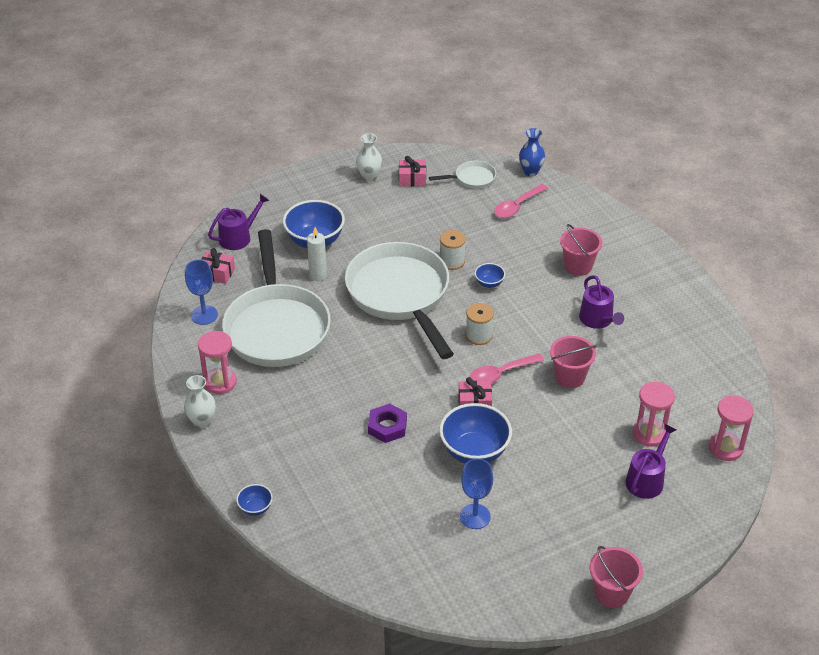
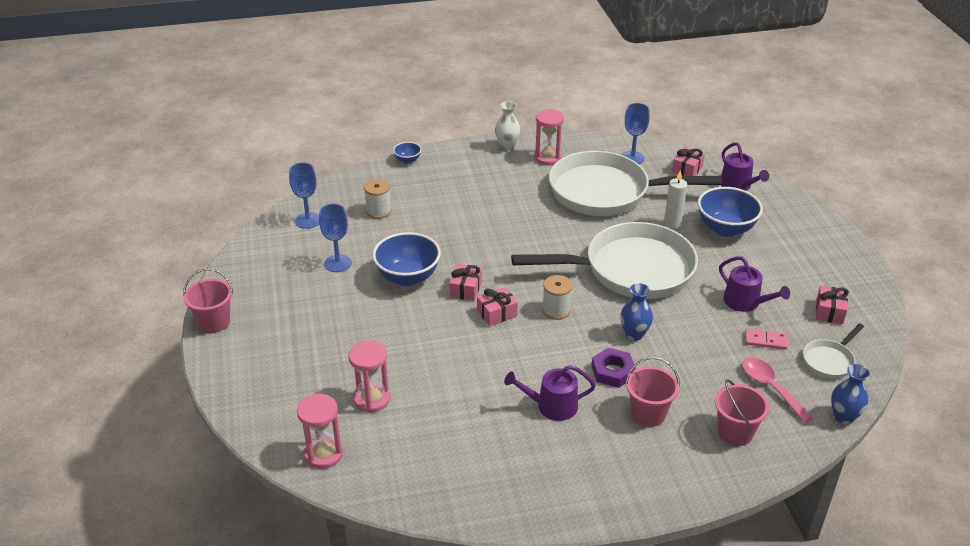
camera: 105 degrees right, 5 degrees down
white vase [356,133,382,182] -> none
purple nut [368,403,407,443] -> purple nut moved to [591,348,636,388]
white pan [429,160,496,189] -> white pan turned 45 degrees clockwise [803,323,864,378]
white spool [440,230,466,270] -> white spool moved to [364,179,392,219]
pink spoon [469,353,544,384] -> pink gift [477,287,518,326]
blue bowl [475,263,505,288] -> blue vase [620,283,653,341]
pink bucket [550,336,596,388] -> pink bucket moved to [715,379,769,446]
purple watering can [626,424,677,499] -> purple watering can moved to [719,256,790,312]
none -> blue goblet [289,162,319,229]
none -> pink domino [745,329,787,350]

